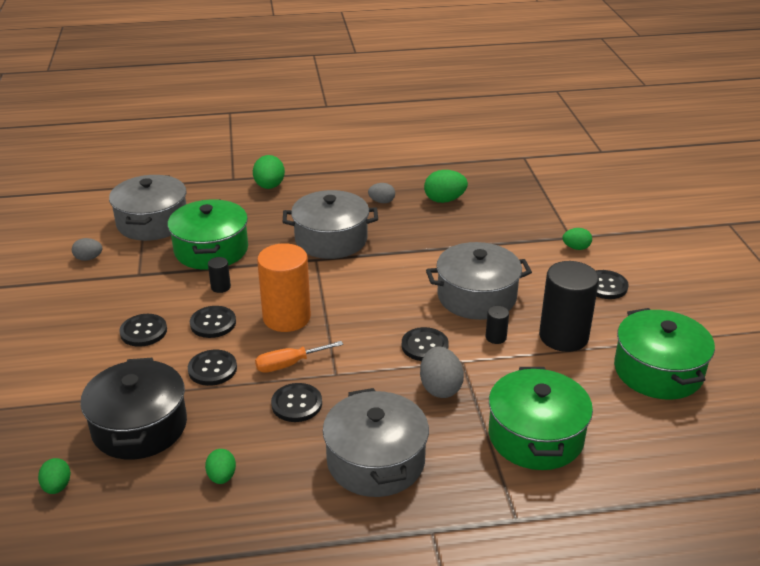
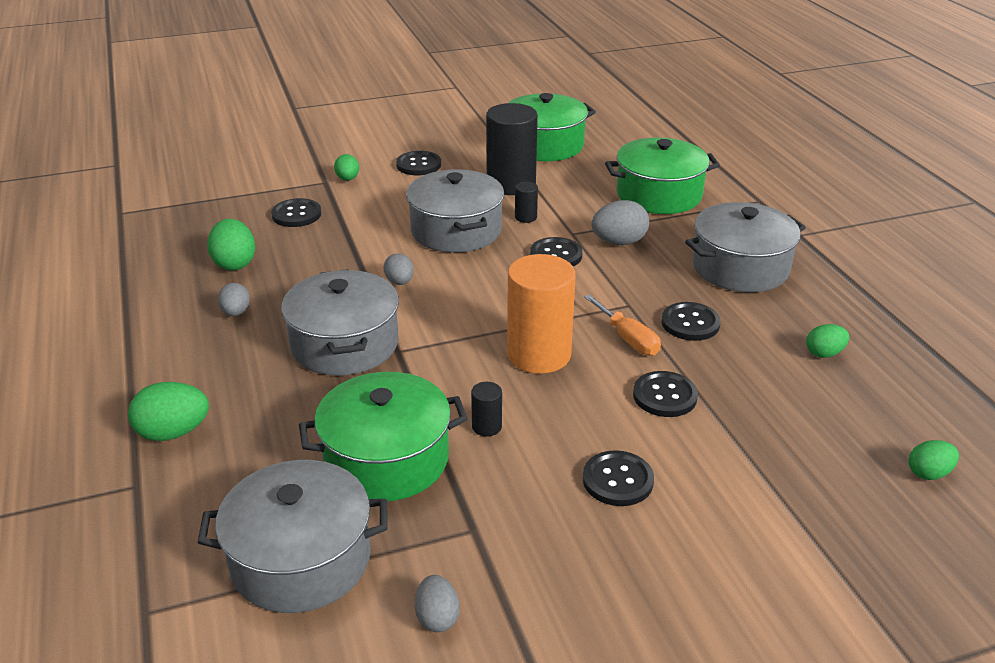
camera: 100 degrees left, 0 degrees up
black pot [80,358,187,460] -> none
black button [190,306,236,338] -> black button moved to [271,198,322,227]
none -> grey egg [384,253,414,285]

